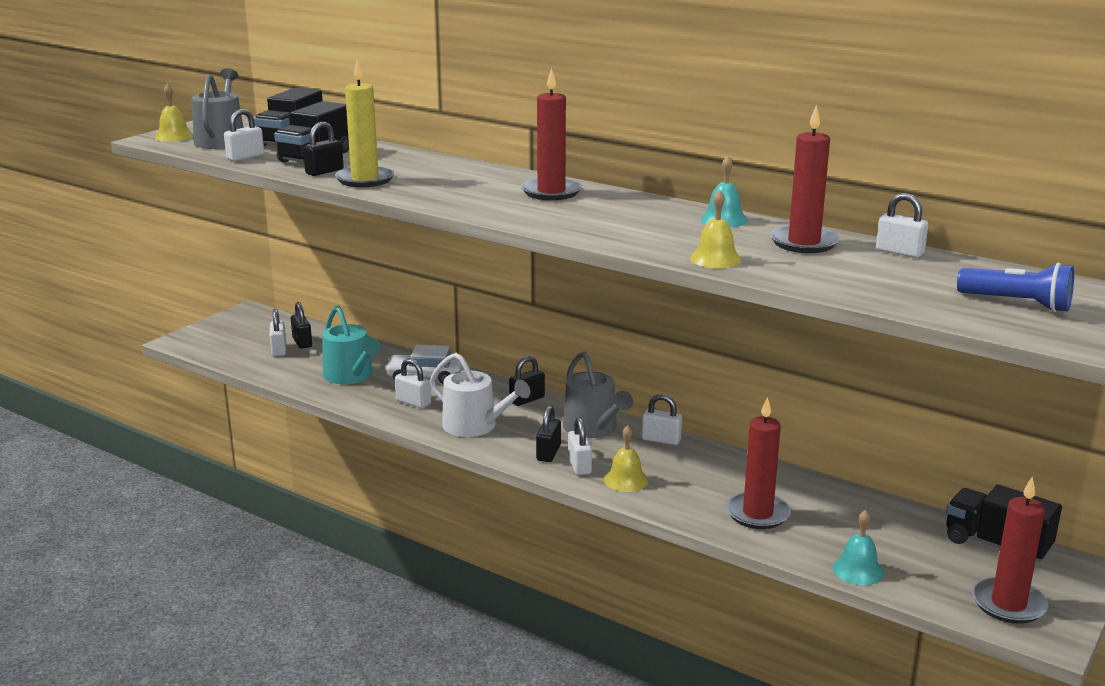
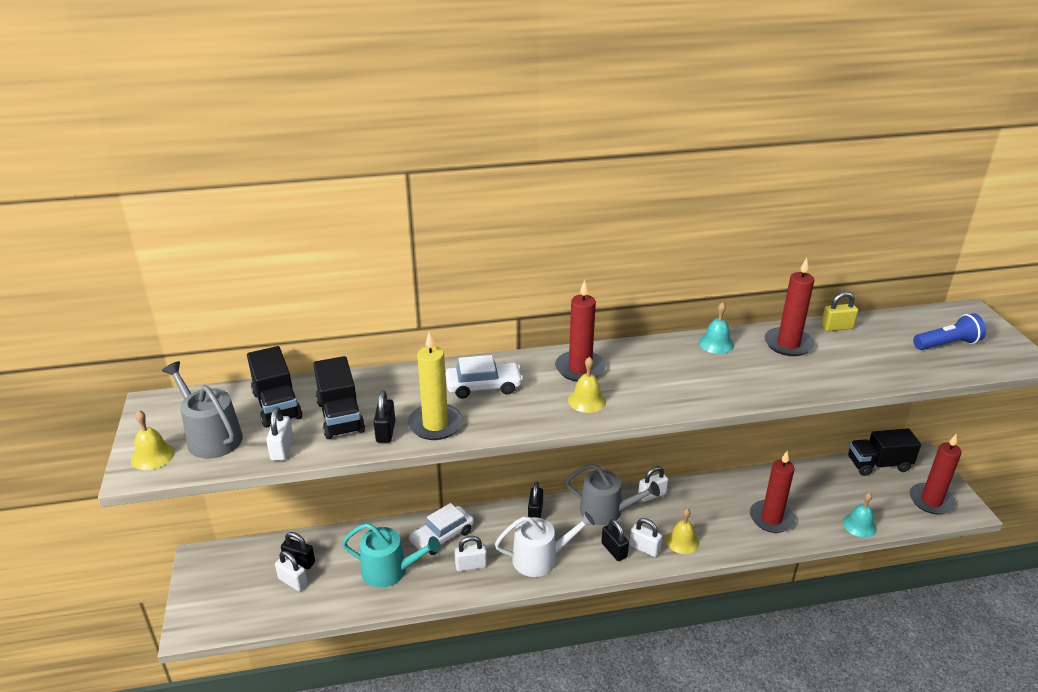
camera: 45 degrees left, 10 degrees up
yellow bell [690,190,741,268] -> yellow bell moved to [568,357,606,413]
white padlock [876,193,928,258] -> yellow padlock [821,292,858,331]
none -> white car [445,355,523,399]

